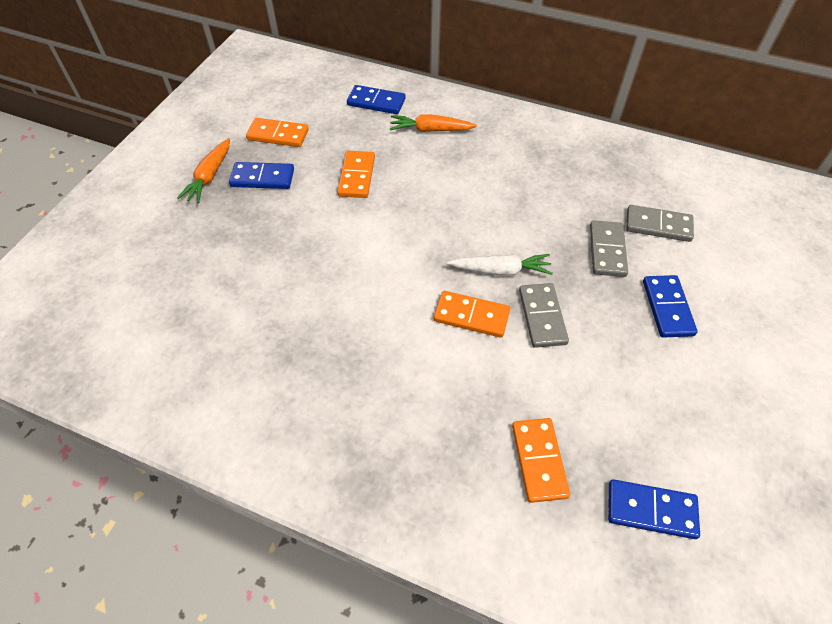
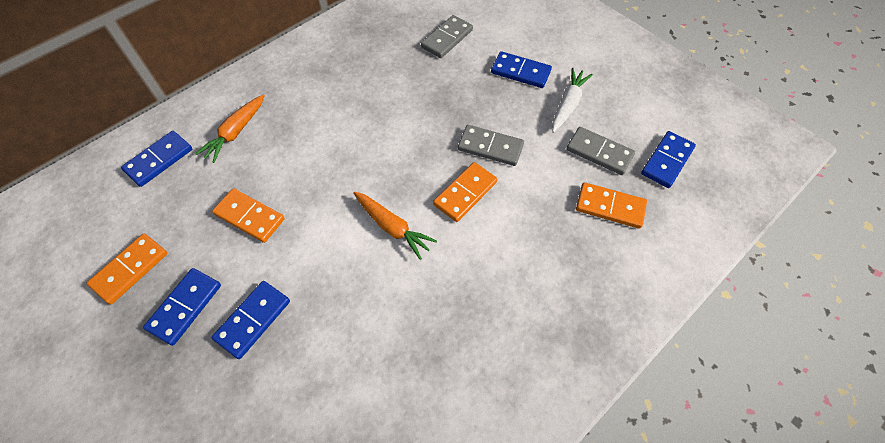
camera: 65 degrees left, 5 degrees up
orange carrot [177,138,230,203] -> orange carrot moved to [353,192,437,260]
white carrot [447,254,553,276] -> white carrot moved to [552,68,593,133]
grey domino [590,220,628,277] -> grey domino moved to [566,127,635,175]
none -> blue domino [211,281,290,359]

